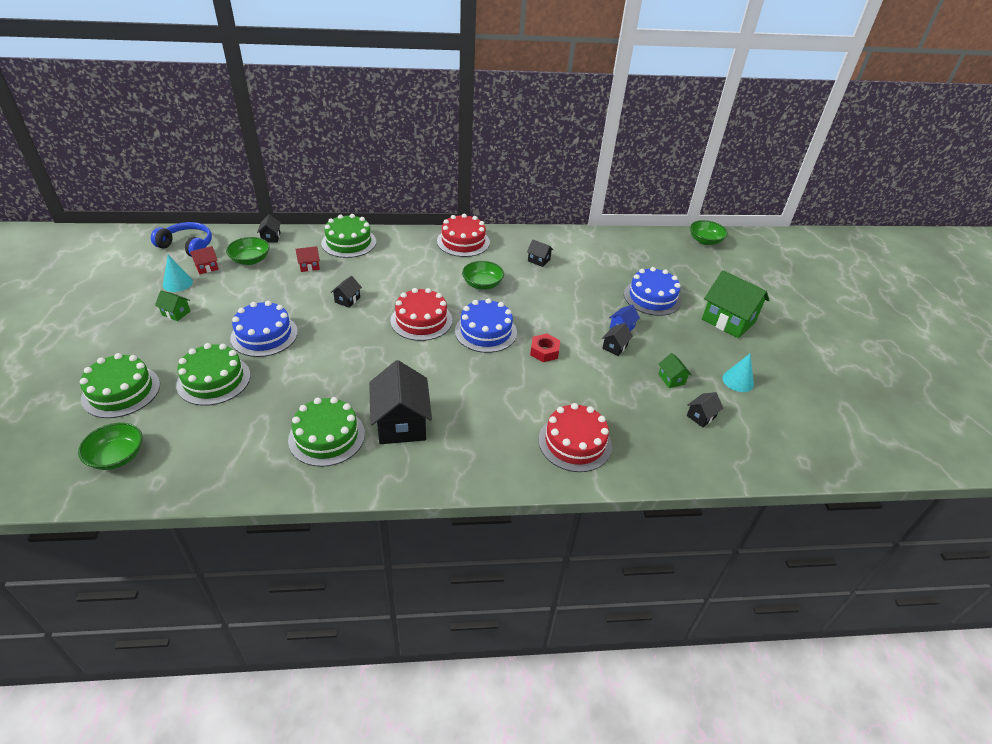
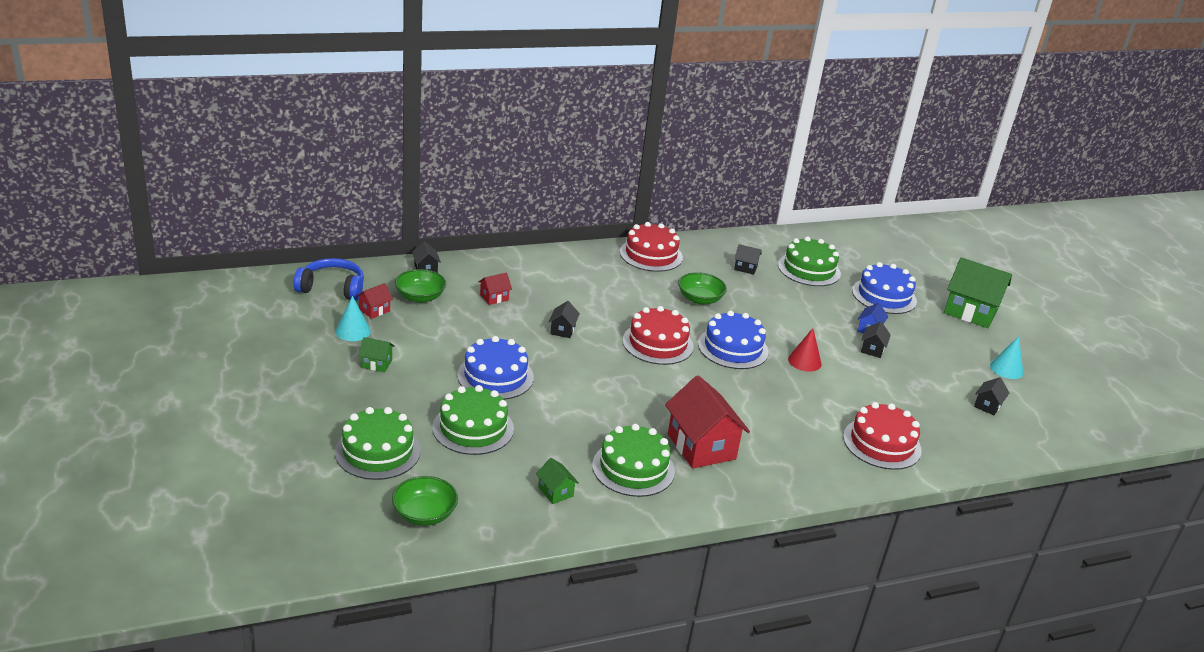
camera: 15 degrees left, 10 degrees down
green cake [321,214,376,258] -> green cake moved to [778,236,841,286]
black house [369,360,432,444] -> red house [665,375,750,469]
red nut [530,334,560,362] -> red cone [788,328,822,372]
green house [658,353,692,388] -> green house moved to [536,458,579,504]
green bowl [690,220,728,245] -> none

